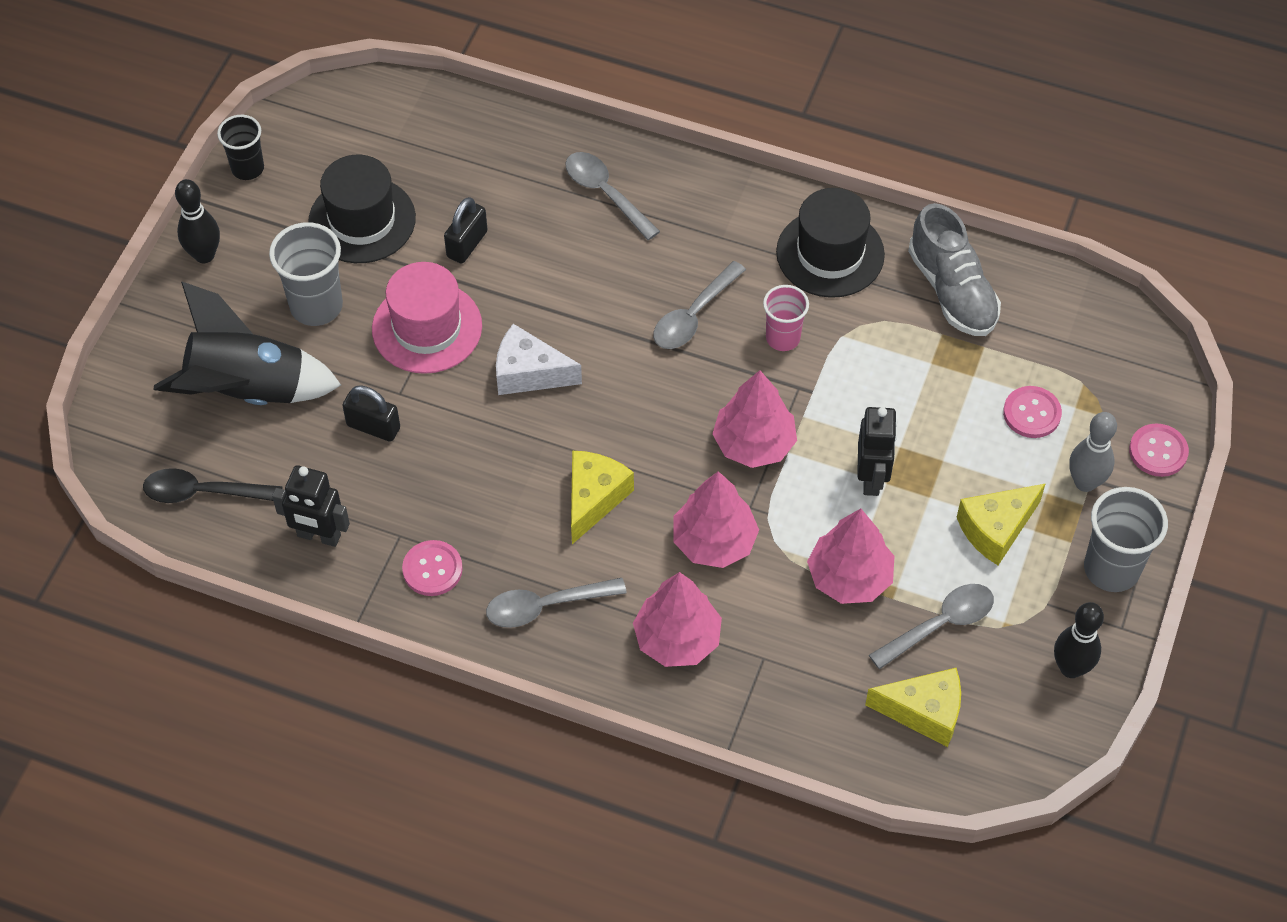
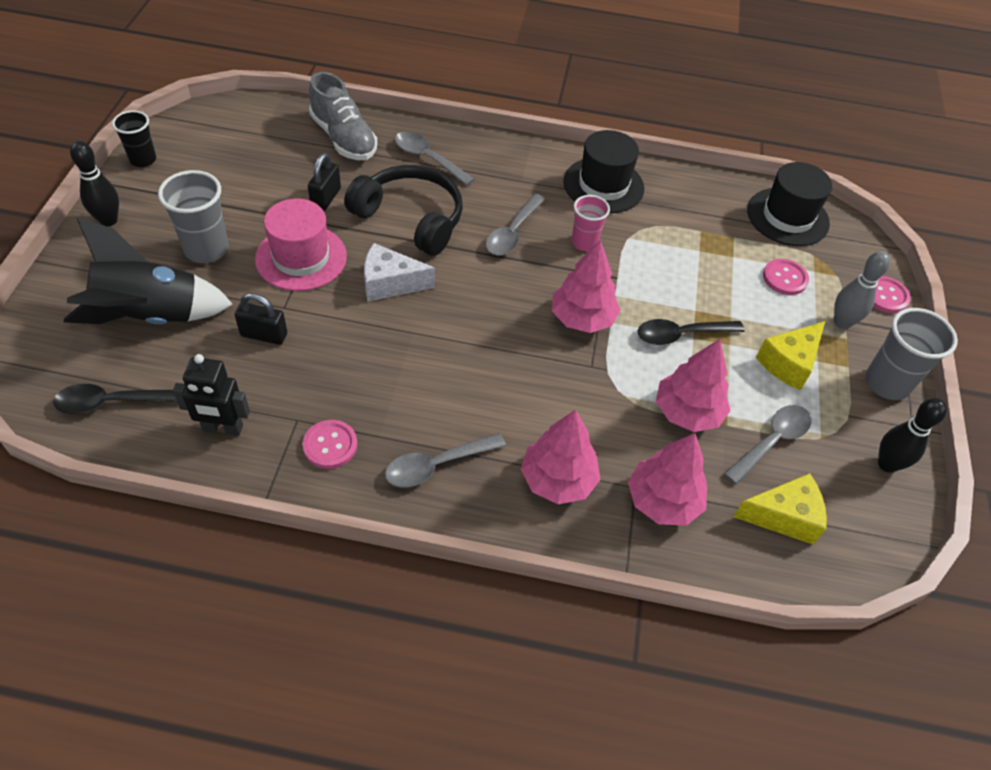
camera: 15 degrees left, 5 degrees down
black hat [309,155,416,263] -> black hat moved to [747,162,832,246]
yellow cheese [571,451,634,544] -> none
pink tree [673,471,759,568] -> pink tree moved to [628,433,707,526]
black robot [857,407,897,496] -> black spoon [638,319,744,345]
grey shoe [908,203,1001,336] -> grey shoe moved to [309,72,377,160]
none -> black headphones [344,165,463,256]

